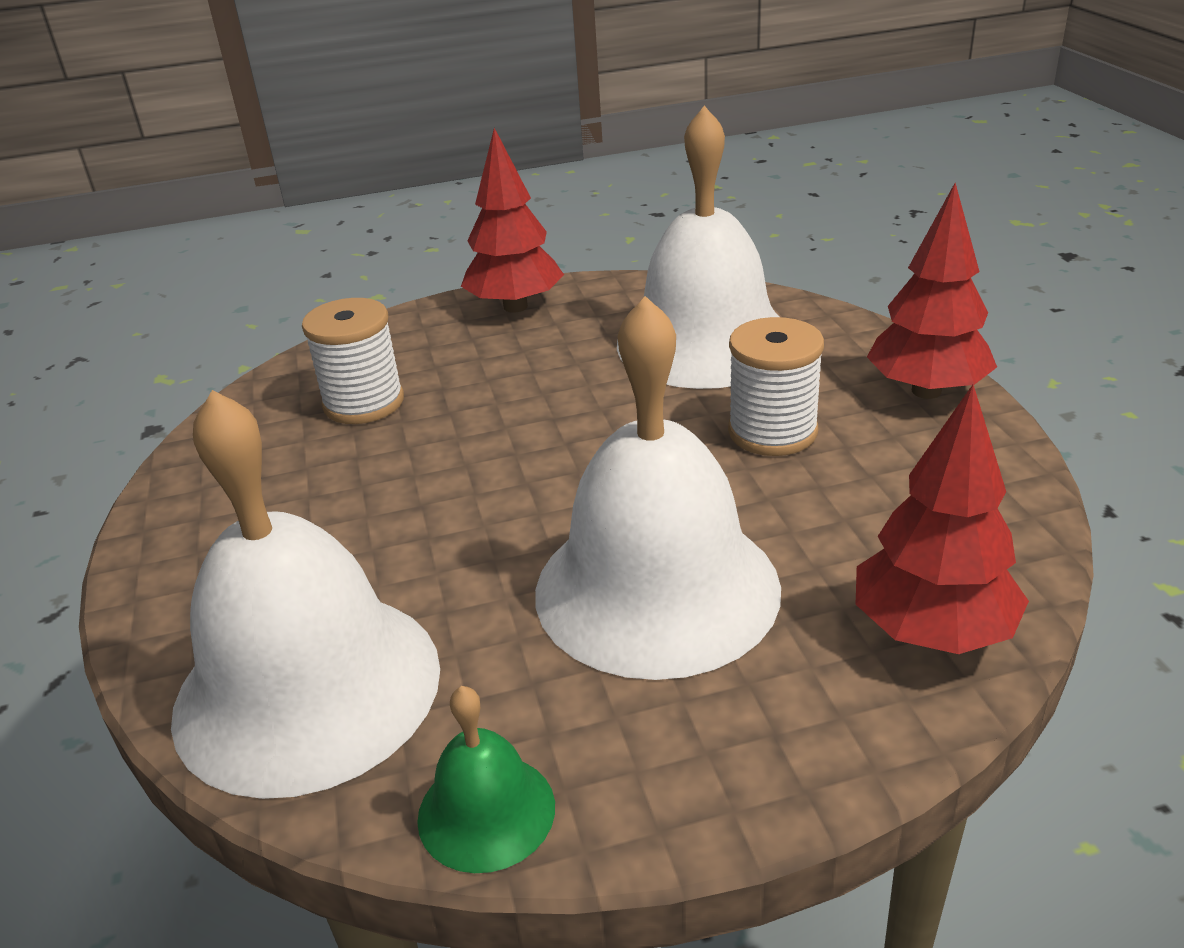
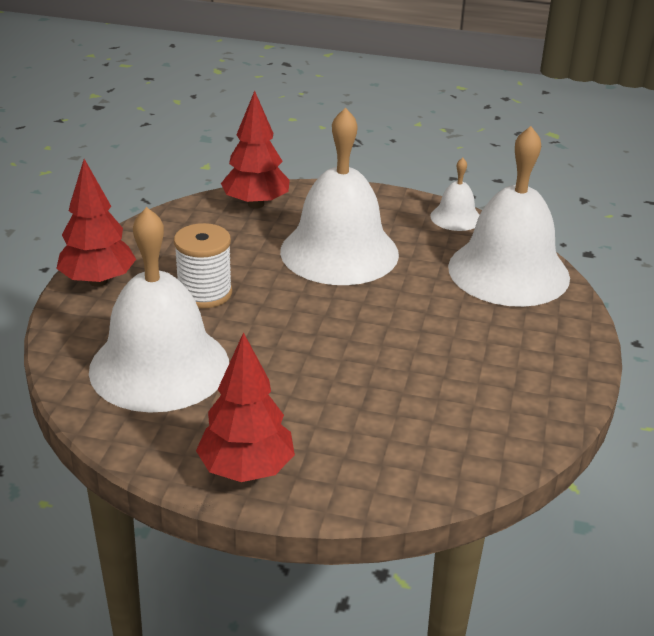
camera: 155 degrees left, 0 degrees up
white spool [302,298,404,424] -> none
green bell [417,686,555,873] -> white bell [430,158,480,231]

